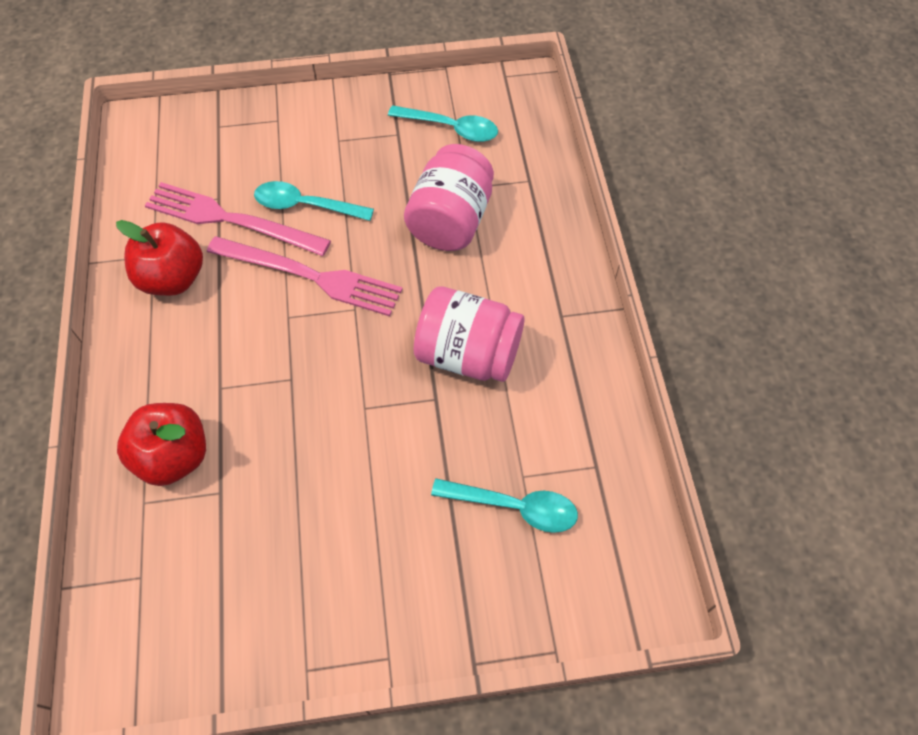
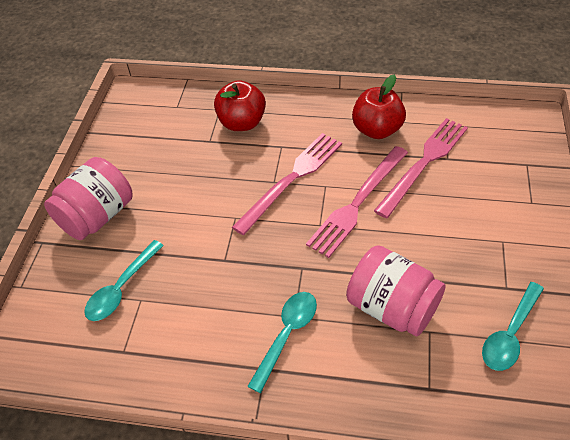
camera: 110 degrees right, 10 degrees down
turquoise spoon [254,181,374,221] -> turquoise spoon moved to [247,292,317,393]
pink jar [414,286,524,382] -> pink jar moved to [44,157,133,240]
none -> pink fork [232,133,342,235]

